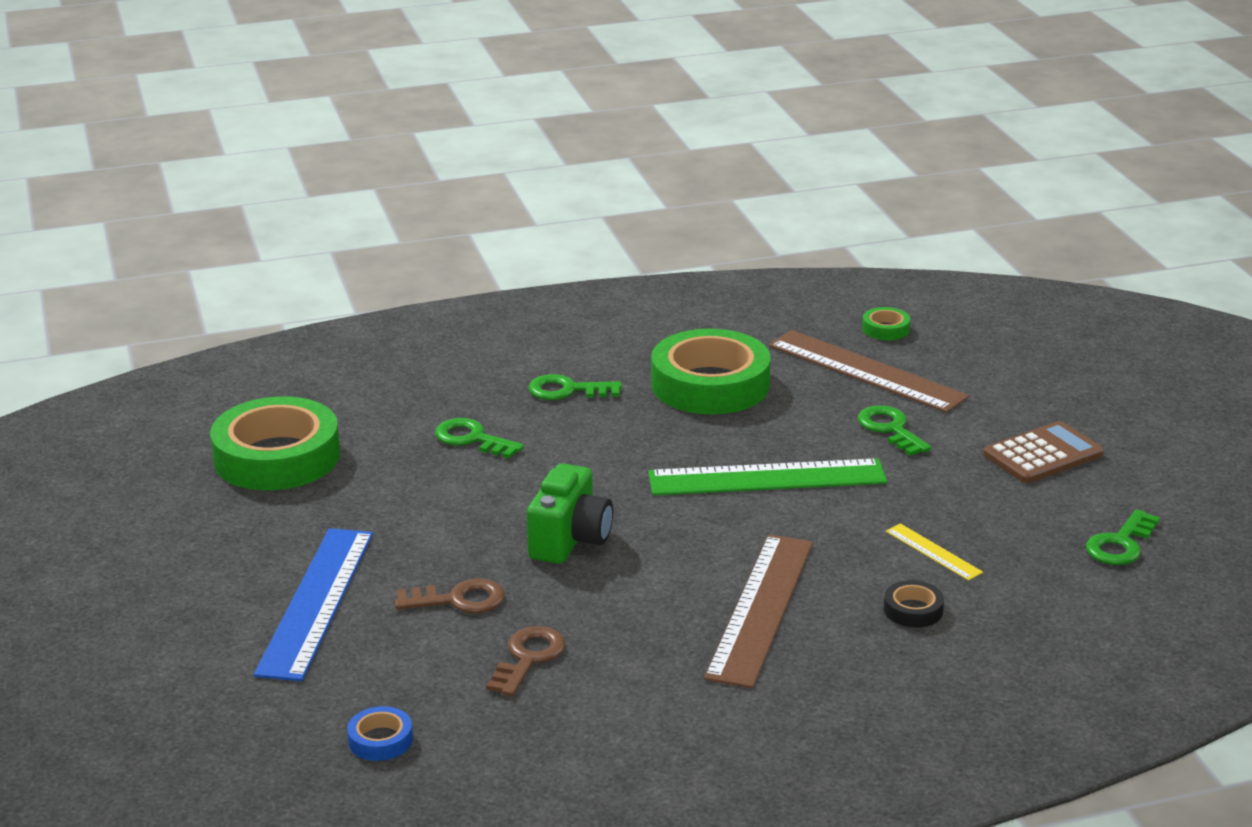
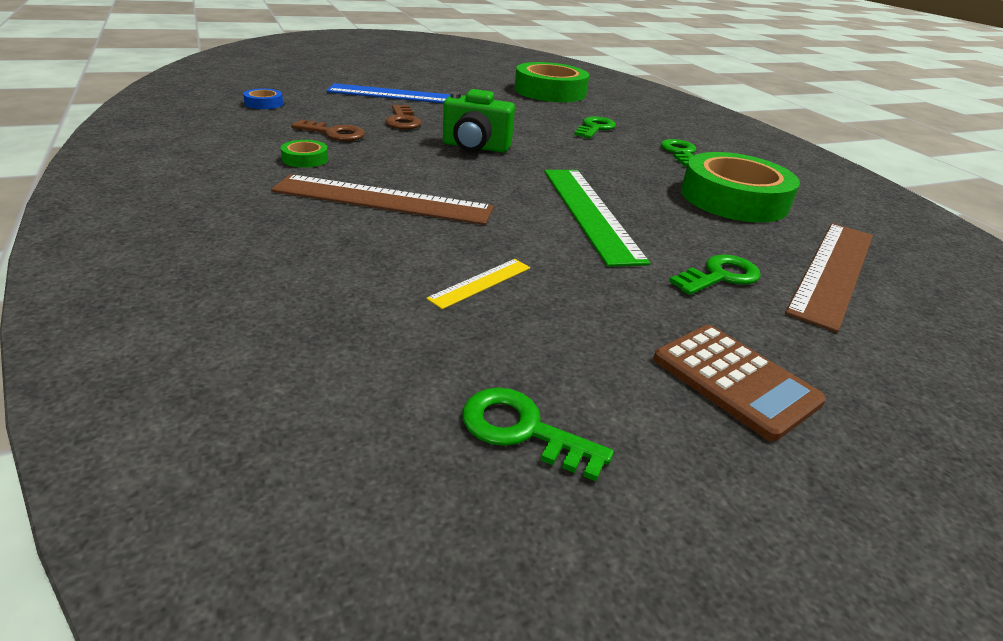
camera: 80 degrees right, 5 degrees up
green tape [862,307,910,340] -> green tape moved to [281,140,328,168]
black tape [884,580,944,628] -> none

